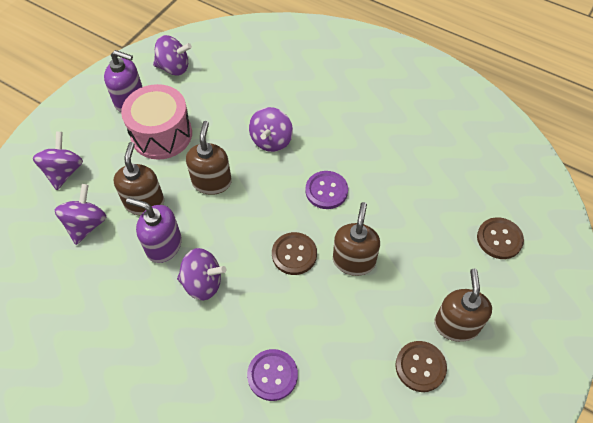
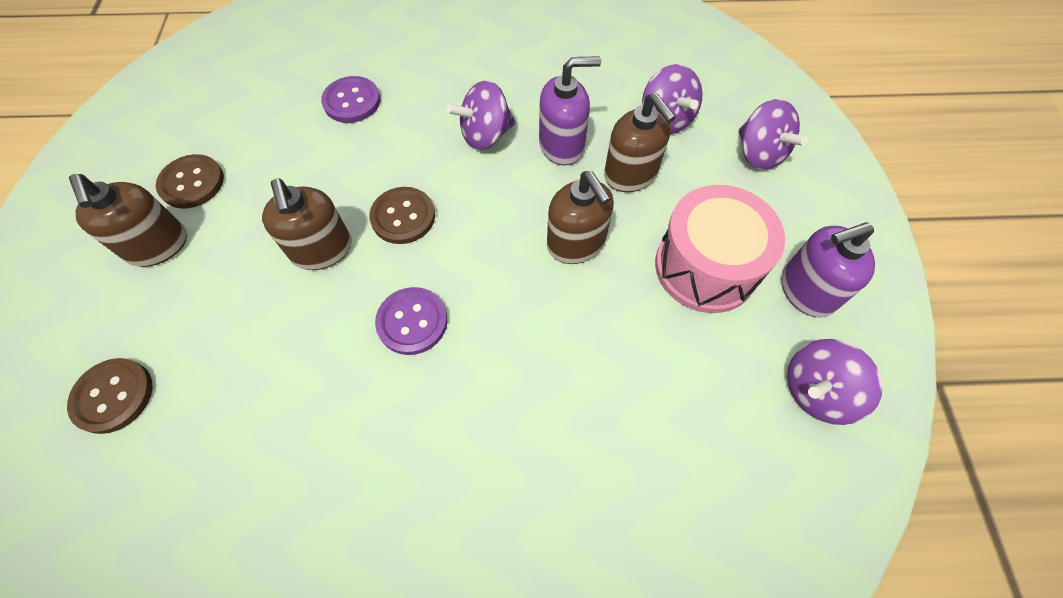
camera: 145 degrees right, 5 degrees up
purple spinning top [249,107,293,152] -> none

